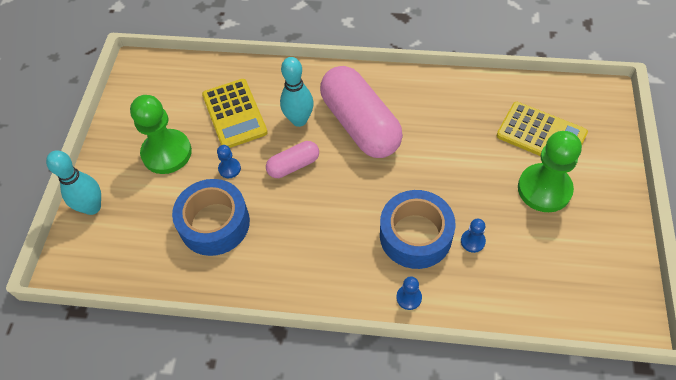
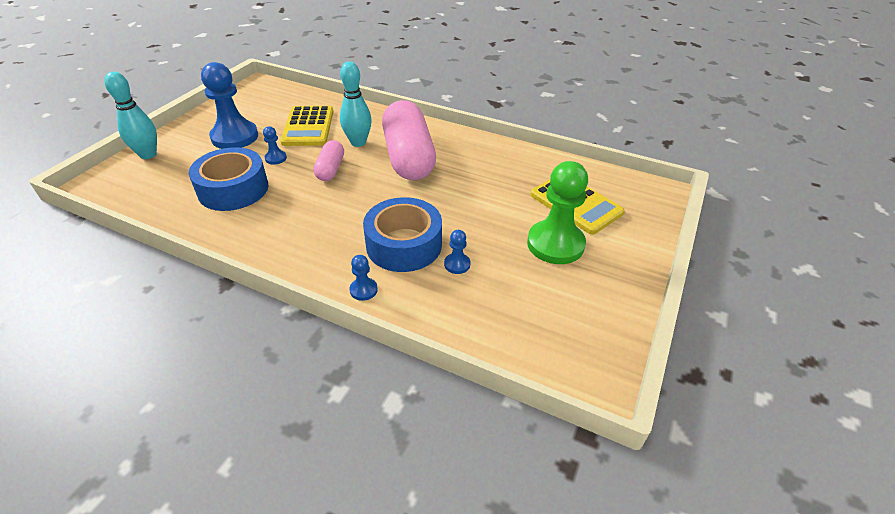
camera: 15 degrees right, 15 degrees down
green pawn [130,95,192,174] -> blue pawn [201,62,258,149]
pink capsule [266,141,319,178] -> pink capsule turned 75 degrees counterclockwise [313,140,344,181]

